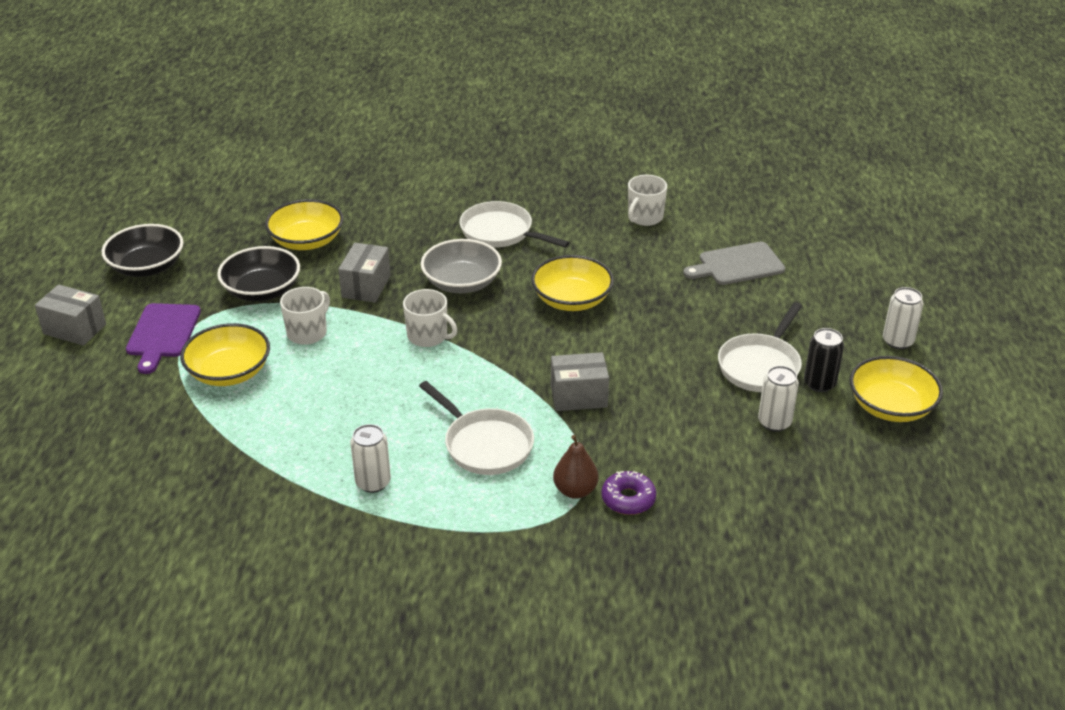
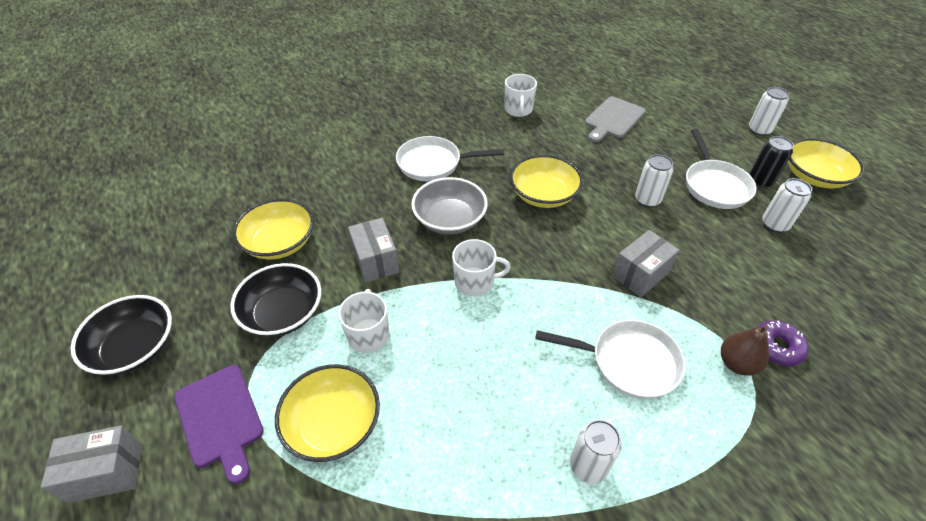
camera: 35 degrees left, 10 degrees up
none -> white can [635,154,673,207]

